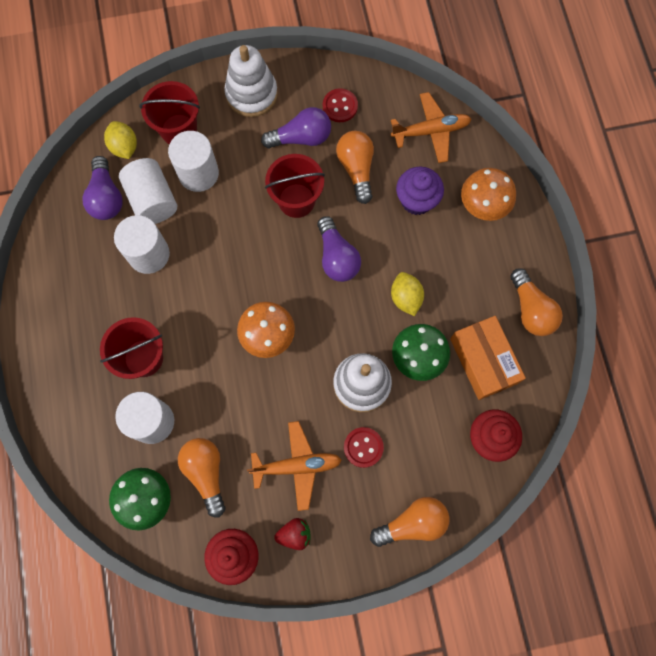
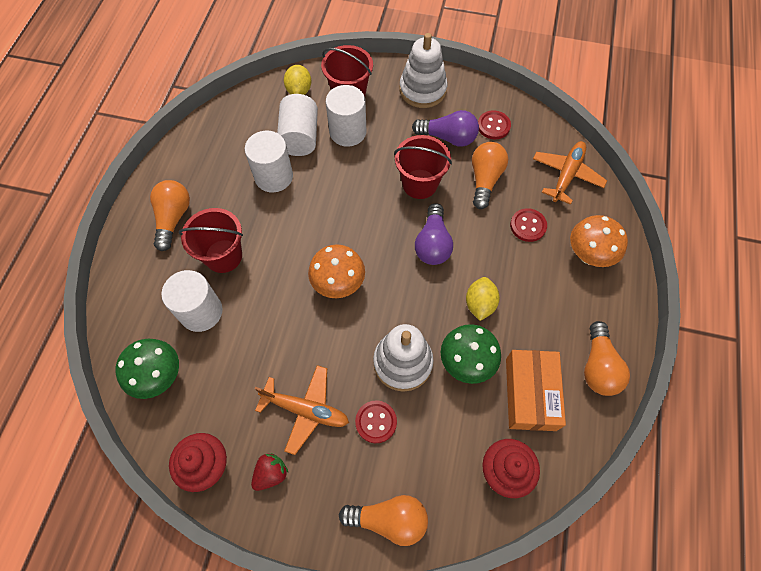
camera: 25 degrees right, 10 degrees down
purple light bulb [82,156,123,220] -> none
orange light bulb [178,438,225,517] -> orange light bulb moved to [150,180,190,251]
red strawberry [274,518,310,550] -> red strawberry turned 60 degrees counterclockwise [251,453,288,491]
orange plane [391,92,471,163] -> orange plane turned 75 degrees counterclockwise [533,141,607,205]
purple cupcake [396,167,444,215] -> red button [510,208,547,242]

